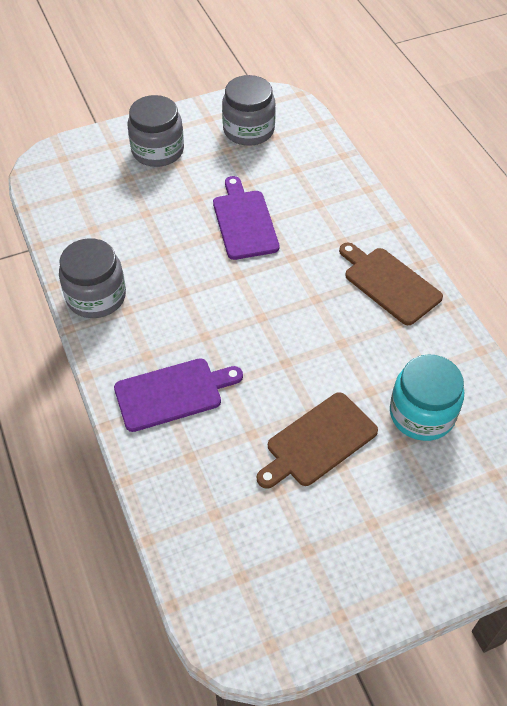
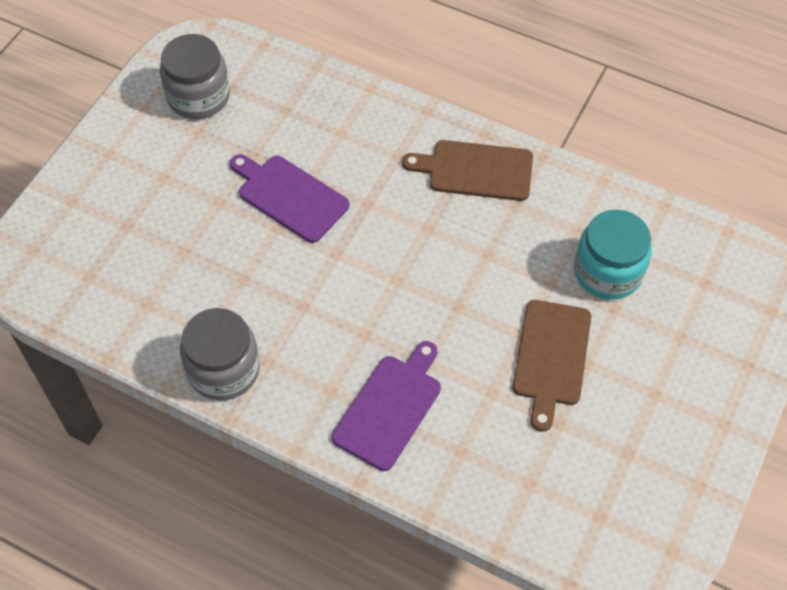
camera: 40 degrees left, 5 degrees up
grey jar [128,95,184,167] -> none

